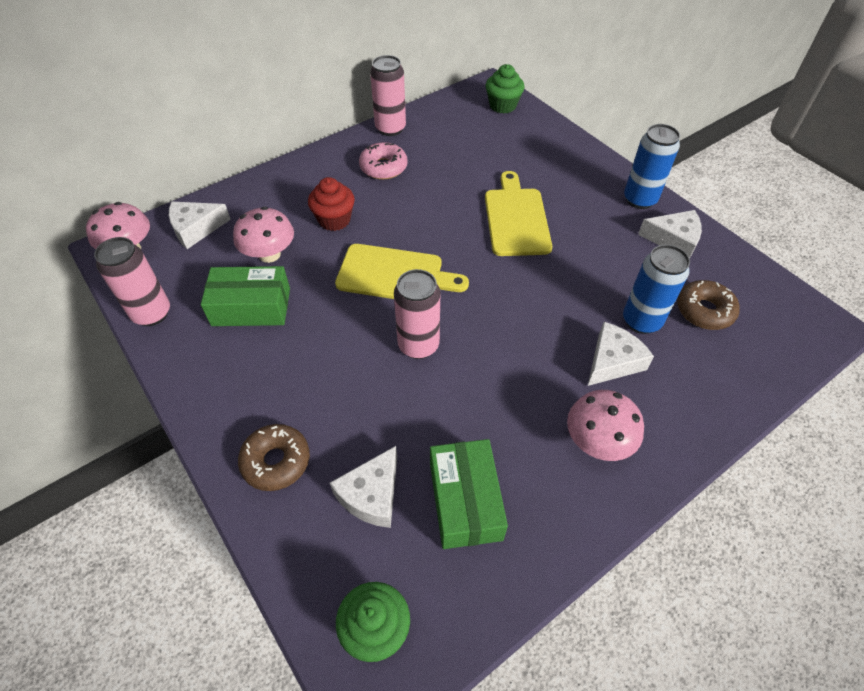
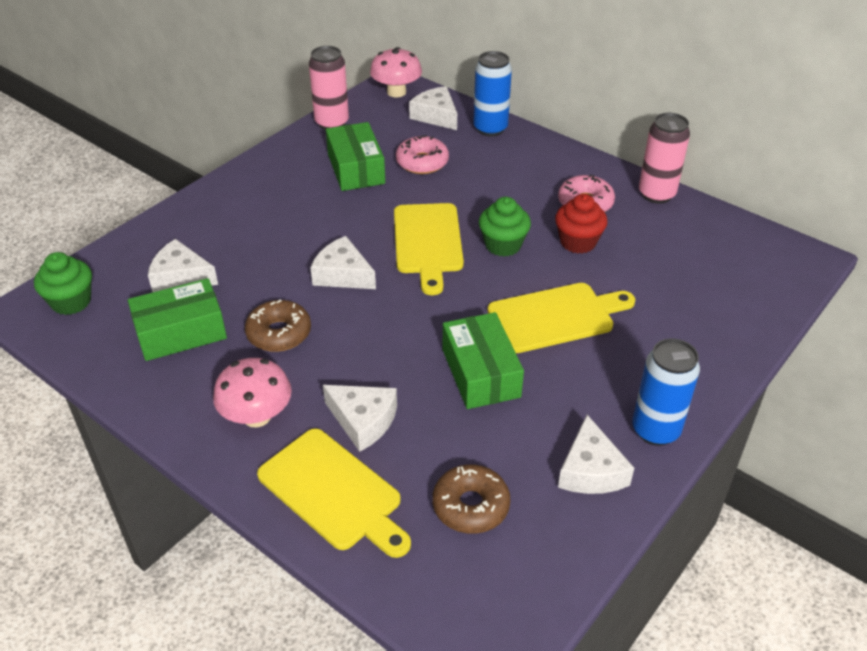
camera: 75 degrees right, 10 degrees down
pink mushroom [233,207,294,263] -> pink donut [396,135,449,174]
brown donut [238,424,310,491] -> brown donut moved to [245,299,311,352]
red cupcake [308,177,355,231] -> red cupcake moved to [555,194,608,254]
pink can [394,269,440,359] -> white cheese [310,236,376,289]
green cupcake [486,64,525,114] -> green cupcake moved to [479,197,531,257]
blue can [623,245,690,334] -> blue can moved to [473,51,512,136]
none -> yellow cutting board [257,428,411,558]
none -> green box [443,312,524,409]

